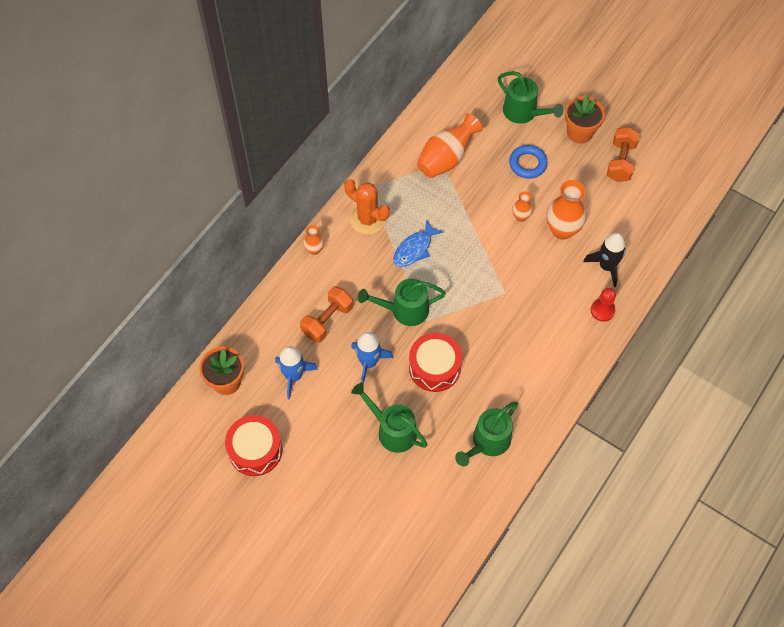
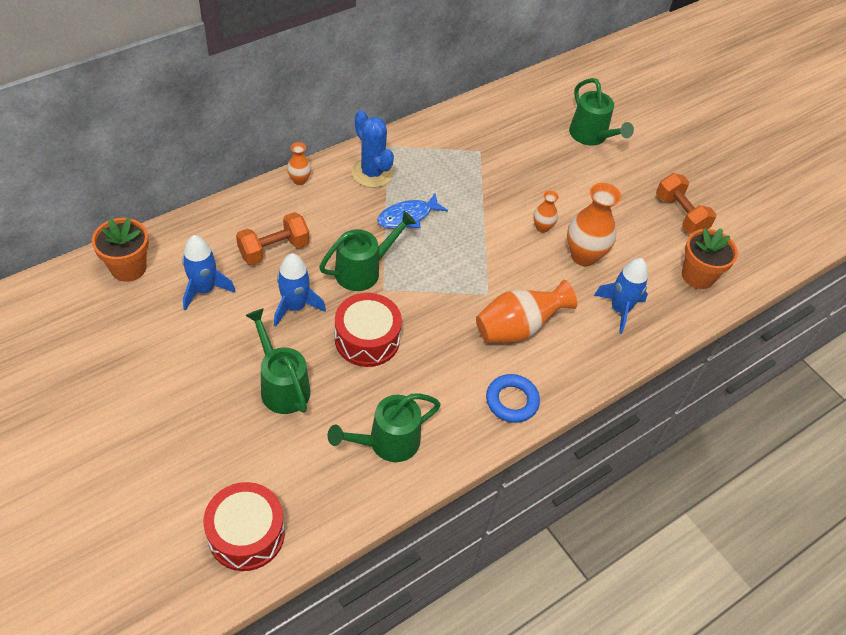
camera: 15 degrees right, 10 degrees down
red drum [225,415,282,476] -> red drum moved to [203,482,285,571]
orange cactus [344,179,390,235] -> blue cactus [352,110,394,188]
green watering can [358,279,446,326] -> green watering can turned 135 degrees clockwise [319,211,416,291]
orange vase [417,113,483,178] -> orange vase moved to [476,280,577,343]
blue ring [509,145,548,179] -> blue ring moved to [486,374,540,423]
orange flower pot [565,96,605,144] -> orange flower pot moved to [682,228,738,289]
black rocket [583,233,626,287] -> blue rocket [594,258,648,334]
red pawn [591,288,616,322] -> none
orange dumbbell [607,127,640,182] -> orange dumbbell turned 60 degrees counterclockwise [656,173,716,234]

